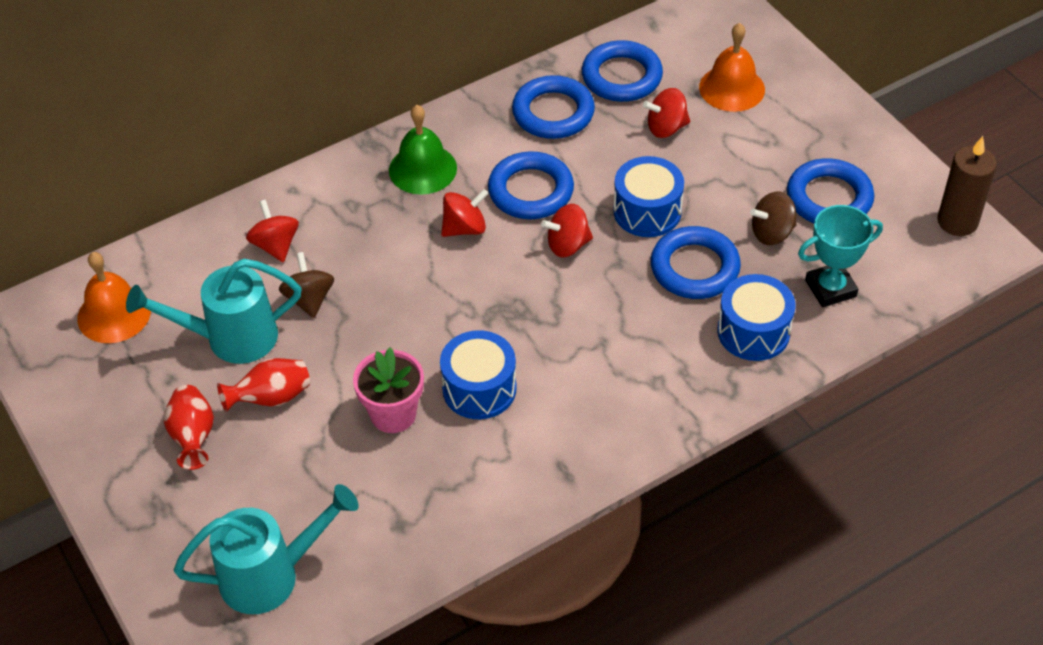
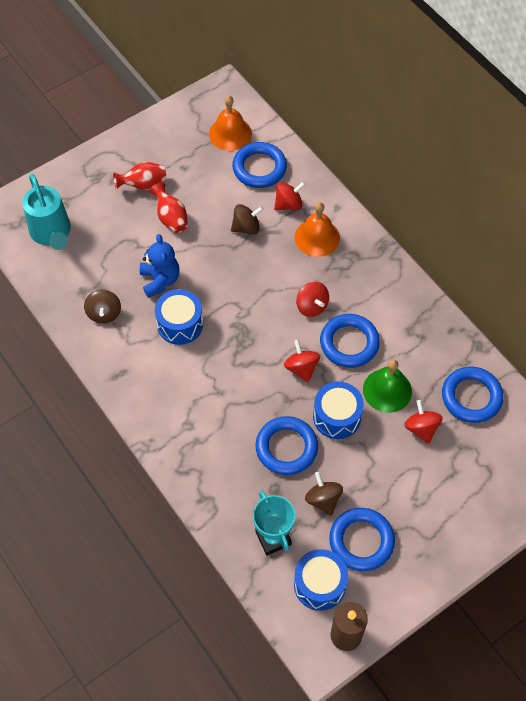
camera: 85 degrees right, 10 degrees up
turquoise watering can [126,259,302,364] -> none
pink flower pot [353,348,424,433] -> blue teddy bear [140,234,180,298]
green bell [389,105,457,195] -> green bell moved to [363,359,412,413]
blue ring [512,75,595,139] -> blue ring moved to [232,142,287,188]
orange bell [699,23,765,112] -> orange bell moved to [295,202,340,257]
blue drum [717,274,795,361] -> blue drum moved to [294,549,348,611]
none -> brown spinning top [84,289,121,323]

